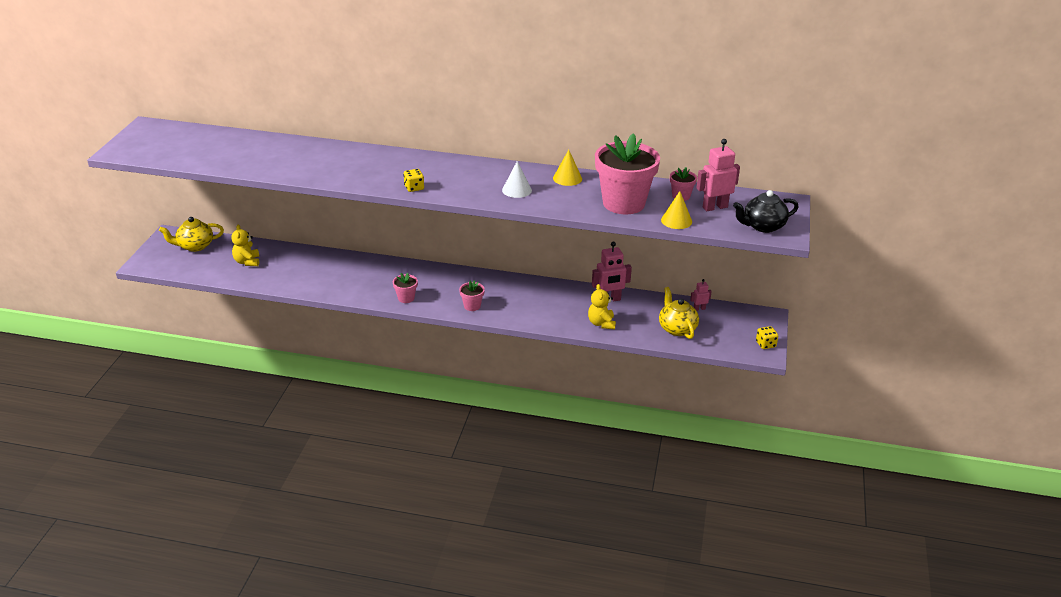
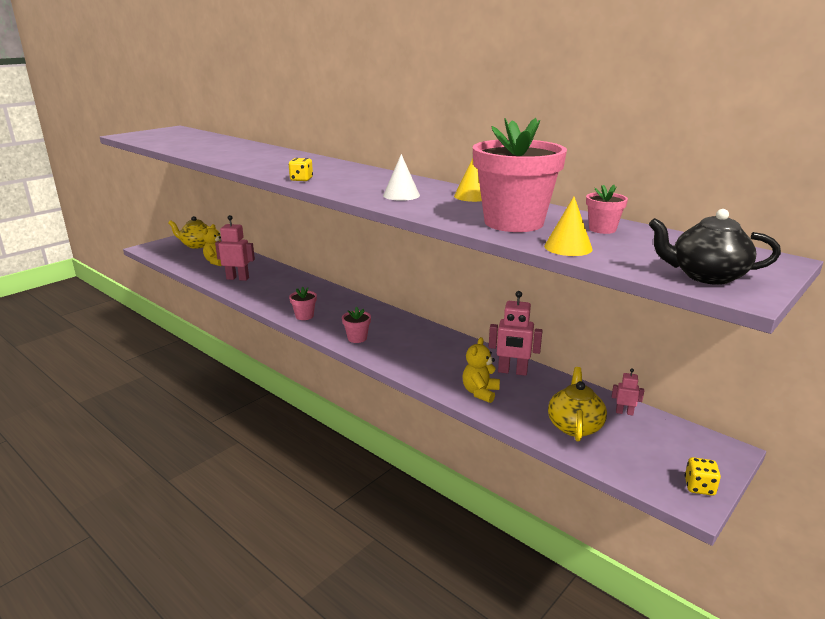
camera: 30 degrees right, 10 degrees down
pink robot [696,139,740,211] -> pink robot moved to [215,215,255,281]

